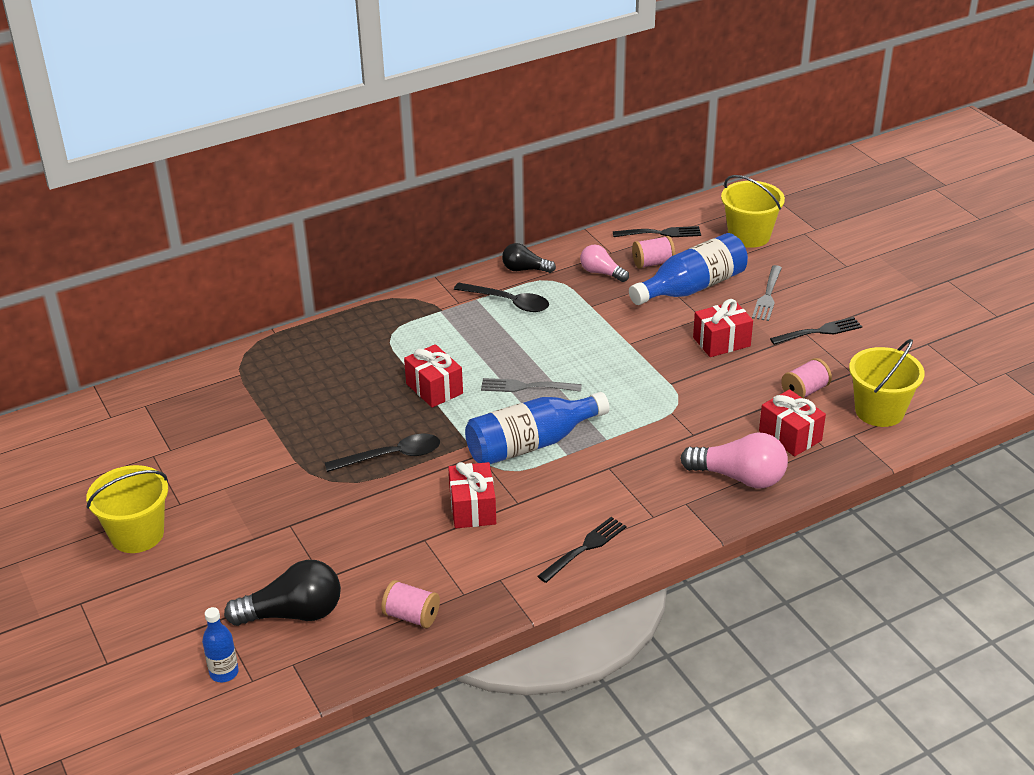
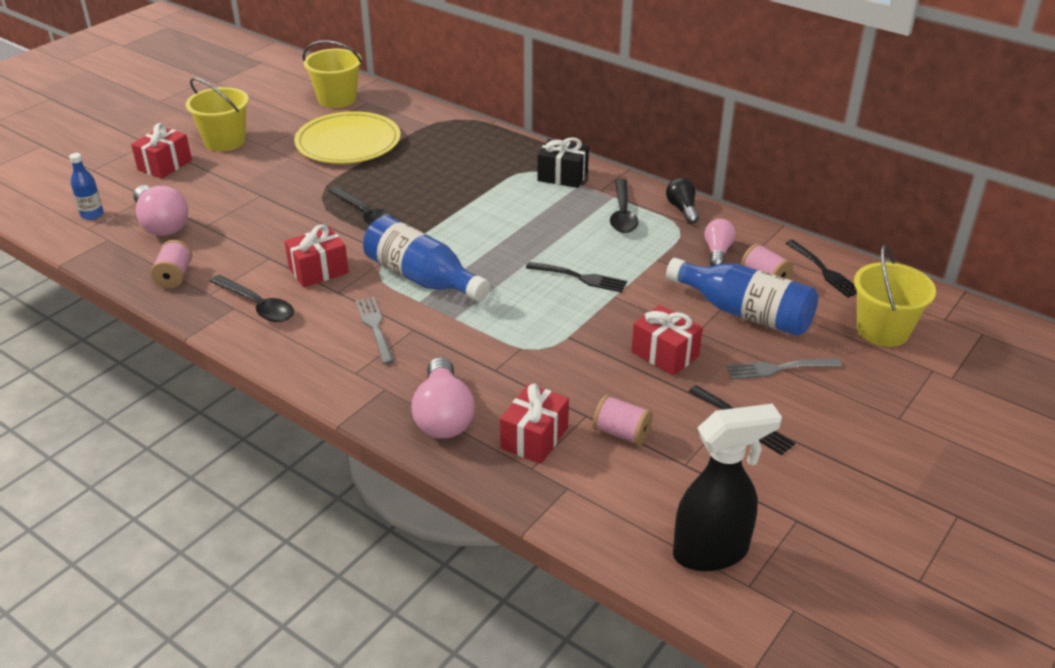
camera: 65 degrees right, 0 degrees up
black light bulb [224,560,341,626] -> pink light bulb [133,185,188,236]
red gift [404,344,463,408] -> red gift moved to [131,123,192,179]
grey fork [481,378,582,392] -> grey fork moved to [355,297,395,365]
black fork [537,517,626,583] -> black fork moved to [526,262,627,293]
yellow bucket [849,339,925,427] -> yellow bucket moved to [302,40,362,108]
none -> black spoon [210,275,294,322]
none -> yellow plate [294,111,401,164]
none -> black gift [537,137,589,188]
none -> black spray bottle [673,404,782,571]

